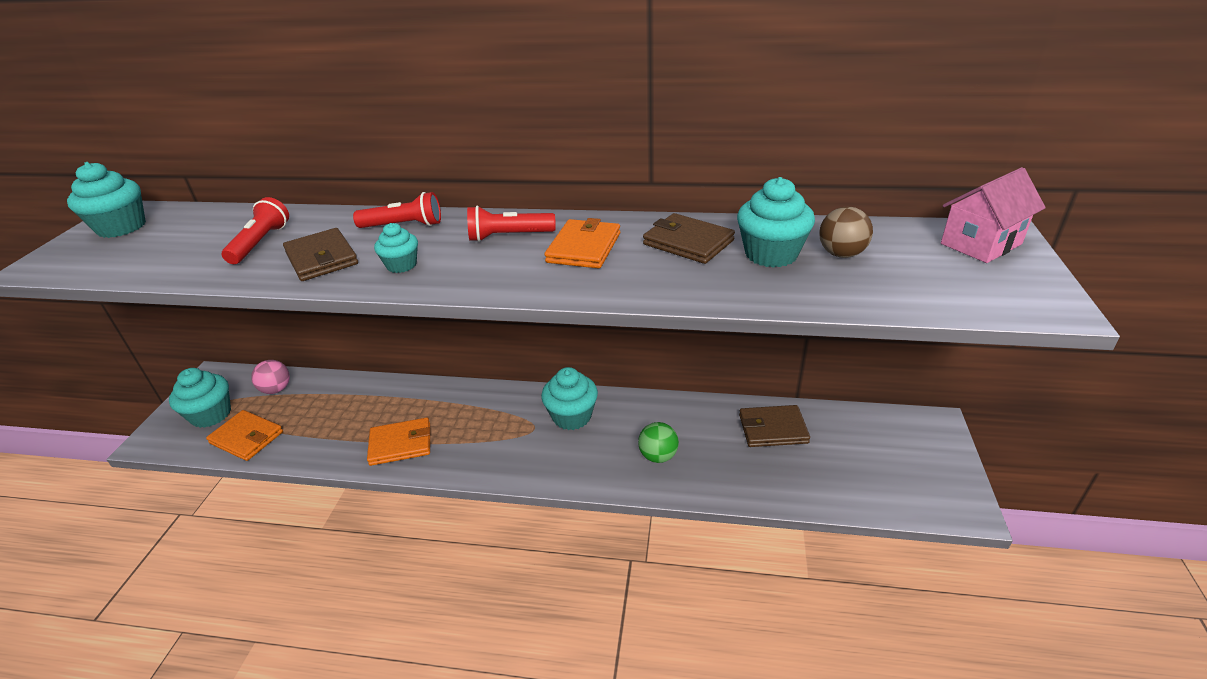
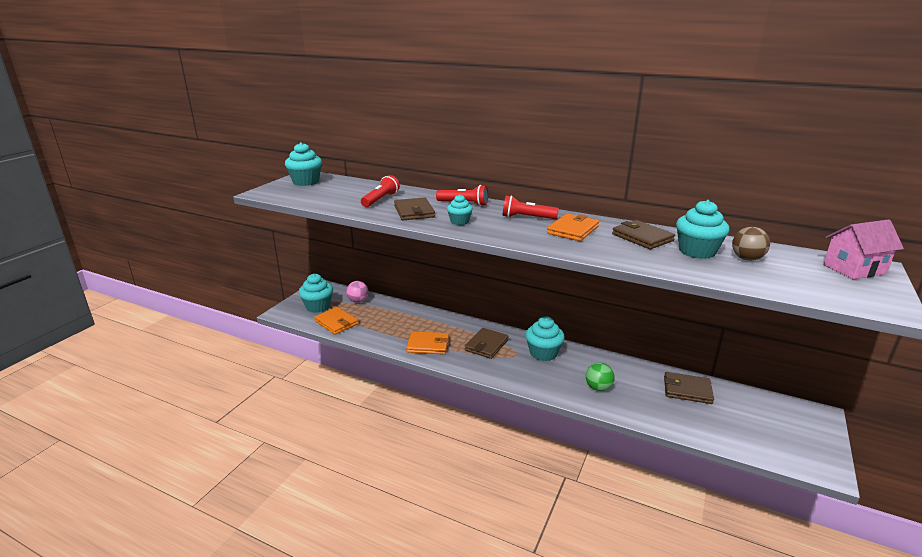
camera: 15 degrees right, 10 degrees down
none -> brown wallet [465,328,509,359]

